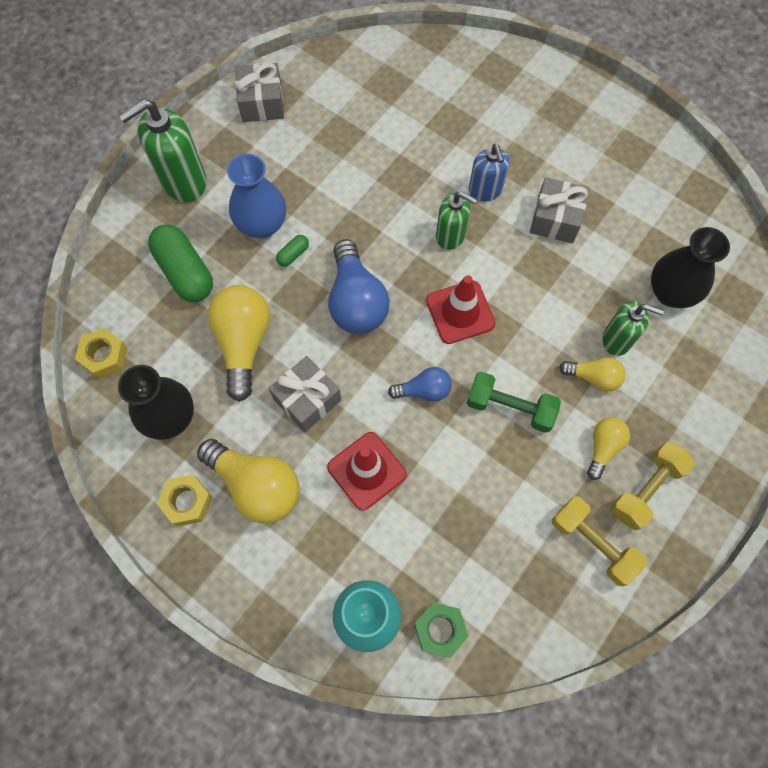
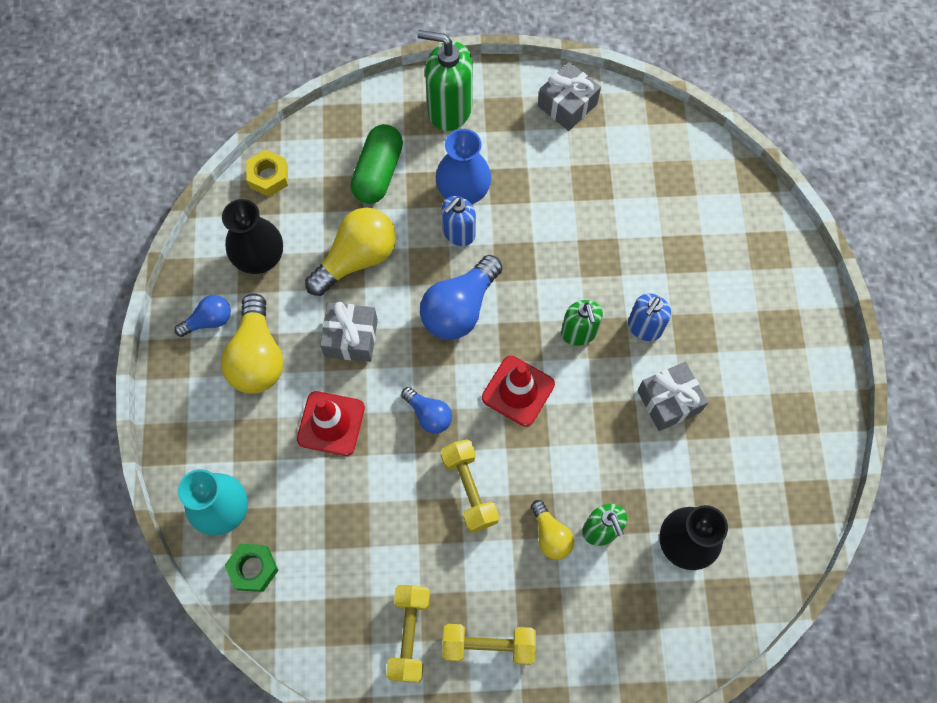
camera: 50 degrees right, 0 degrees up
yellow nut [157,474,213,526] -> blue light bulb [175,295,231,337]
green capsule [276,235,309,267] -> blue soap dispenser [442,196,476,246]
green dumbbell [467,372,561,433] -> yellow dumbbell [440,439,499,533]
yellow light bulb [587,417,630,480] -> none

